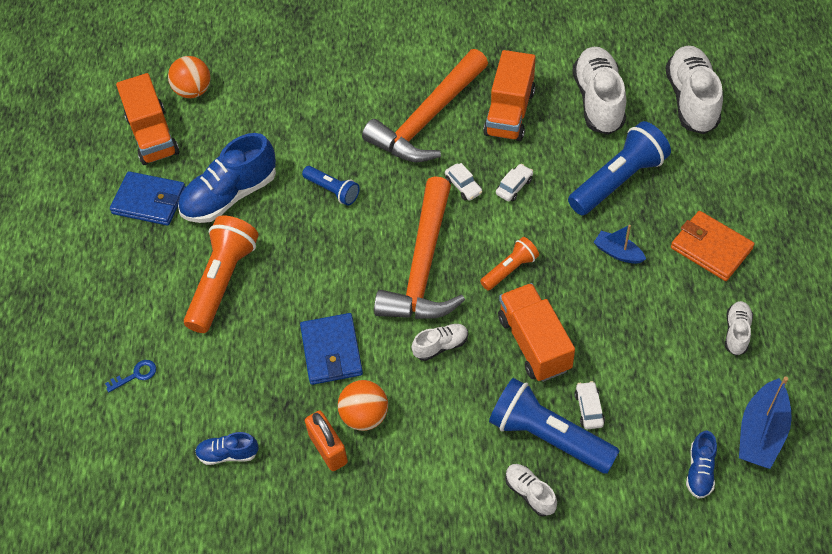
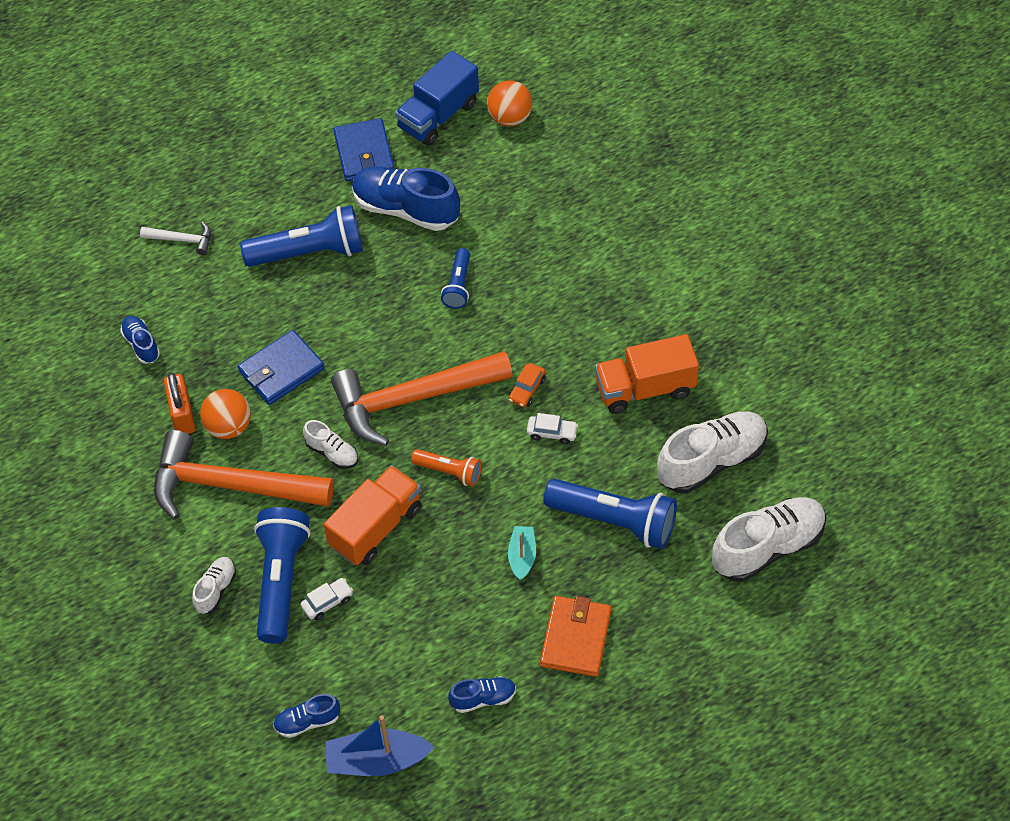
camera: 60 degrees right, 0 degrees up
blue key [105,360,156,392] -> white hammer [140,222,211,255]
orange truck [116,73,179,165] -> blue truck [395,51,479,146]
orange flashlight [184,215,259,333] -> blue flashlight [240,205,363,267]
orange padlock [305,411,348,471] -> orange padlock turned 45 degrees counterclockwise [164,373,196,434]
orange hammer [362,49,488,162] -> orange hammer moved to [154,430,334,520]
white car [445,163,482,201] -> orange car [508,363,546,407]
blue boat [593,225,646,264] -> turquoise boat [508,526,536,581]
white shoe [725,301,753,356] -> blue shoe [448,676,516,713]

